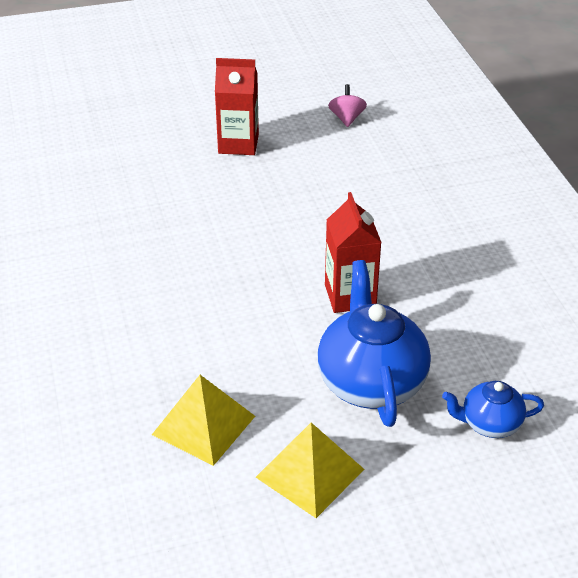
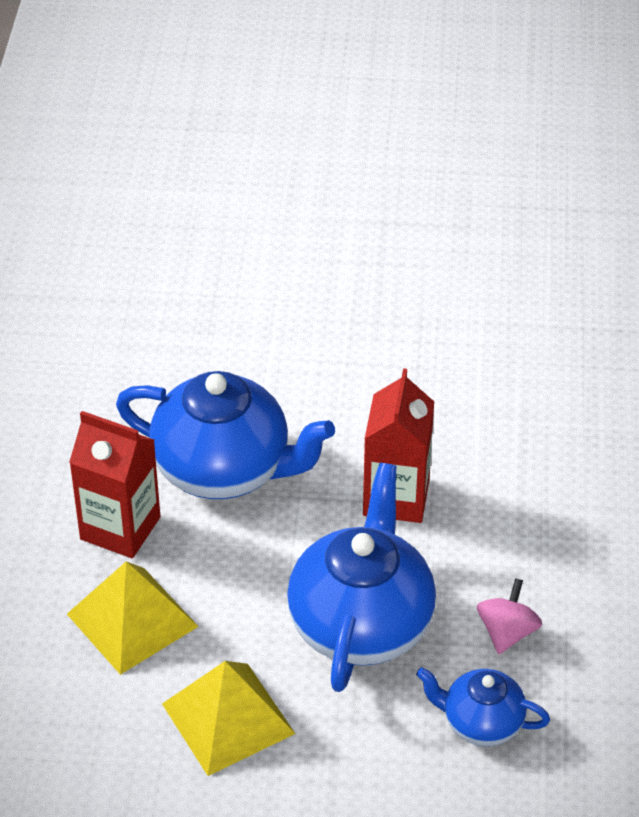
camera: 20 degrees right, 5 degrees up
red carton [215,58,259,155] -> red carton moved to [69,411,161,558]
pink spinning top [328,84,367,127] -> pink spinning top moved to [477,578,542,654]
none -> blue teapot [116,371,335,499]

